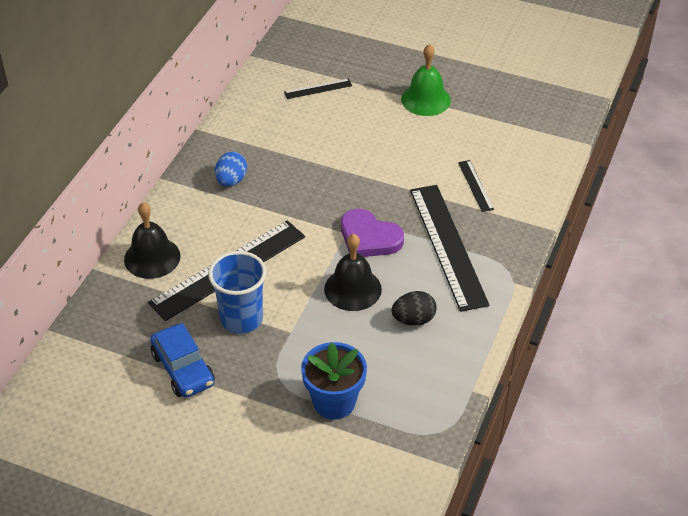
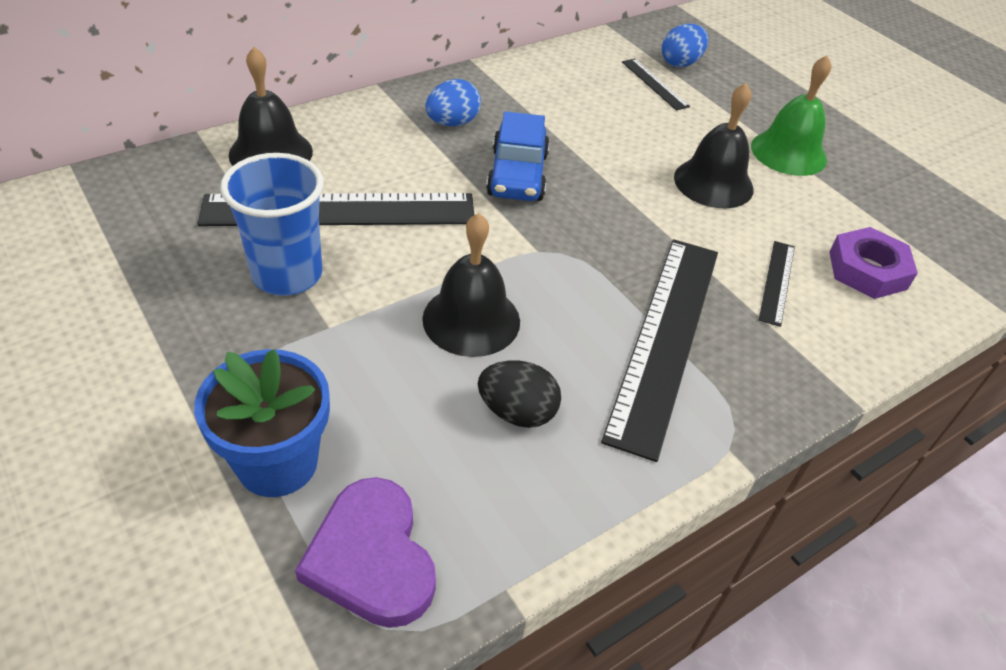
camera: 30 degrees right, 0 degrees up
blue car [150,323,215,398] -> blue car moved to [486,111,550,201]
black ruler [284,79,352,99] -> black ruler turned 45 degrees clockwise [622,59,690,111]
purple heart [341,209,404,257] -> purple heart moved to [295,477,436,628]
none -> blue egg [662,24,708,67]
none -> black bell [674,83,754,208]
none -> purple nut [829,227,918,299]

